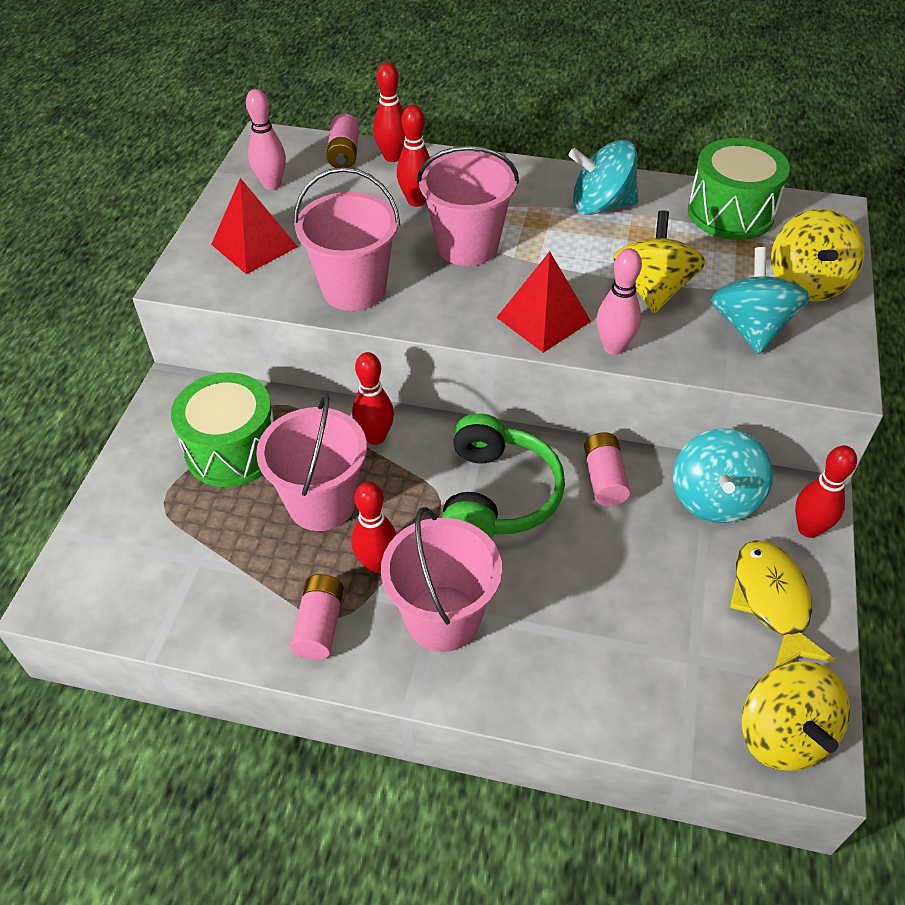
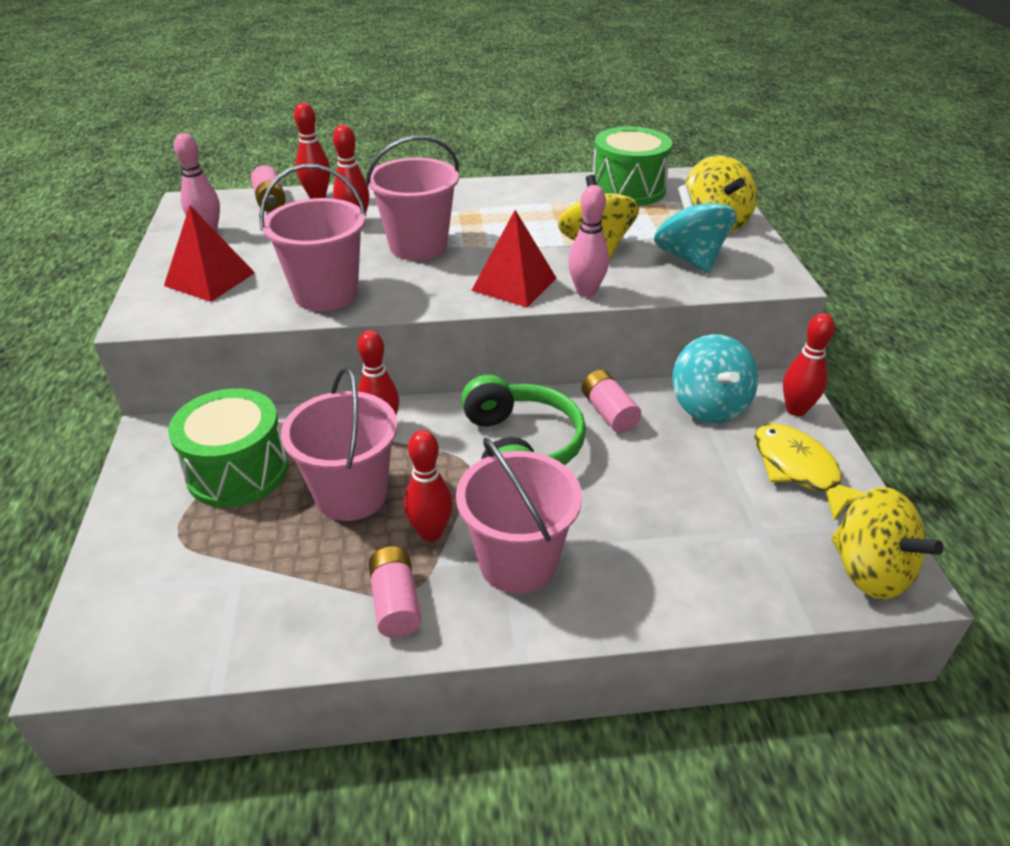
camera: 20 degrees left, 10 degrees down
turquoise spinning top [569,140,638,215] -> none

